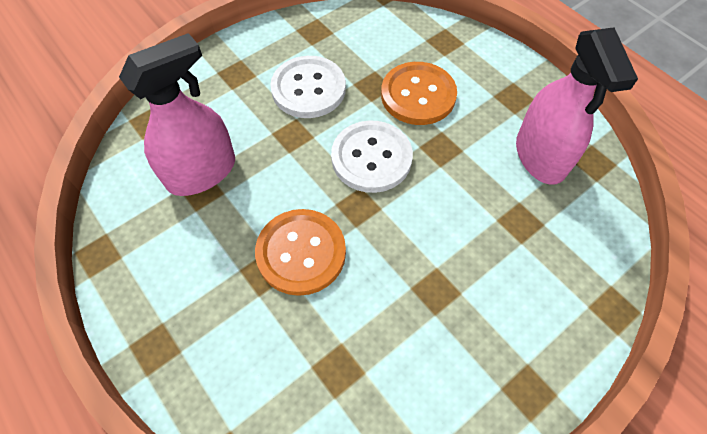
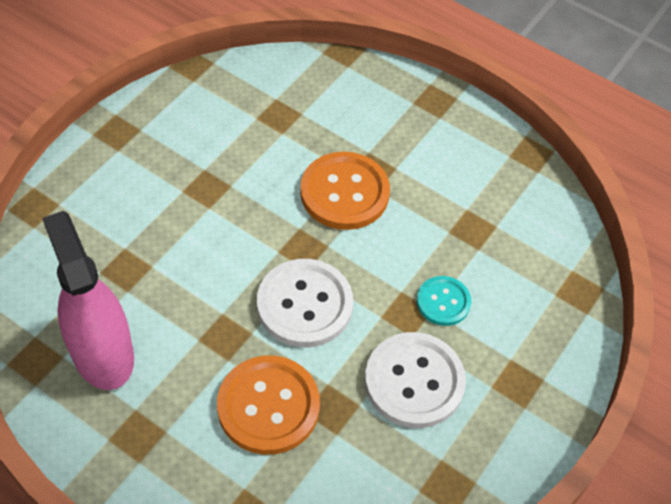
camera: 160 degrees right, 5 degrees down
pink spray bottle [119,33,235,196] -> none
none -> turquoise button [417,276,471,326]

